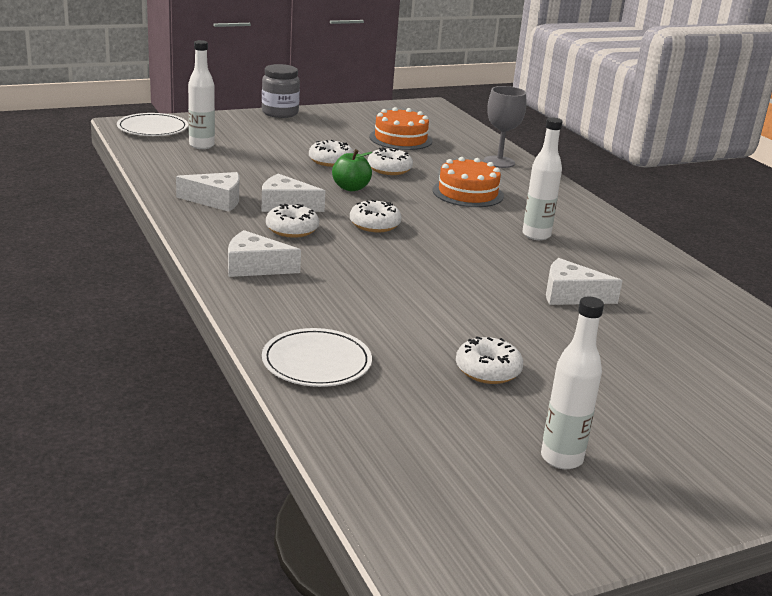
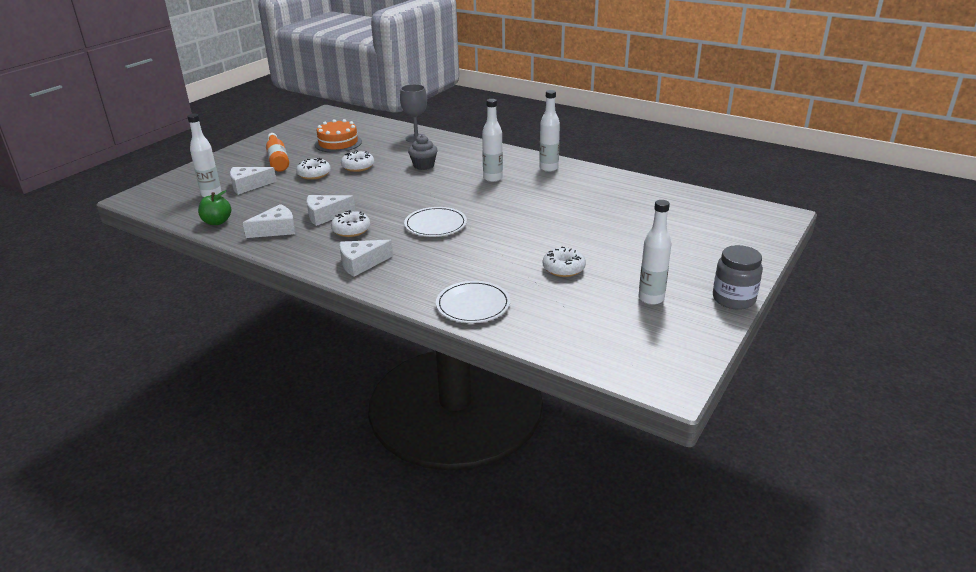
camera: 30 degrees left, 5 degrees up
white plate [117,113,188,136] -> white plate moved to [404,207,467,237]
grey jar [262,64,300,118] -> grey jar moved to [713,245,763,310]
green apple [332,149,372,191] -> green apple moved to [198,190,231,225]
white donut [350,200,402,232] -> none
orange cake [433,157,504,207] -> grey cupcake [408,135,438,170]
white cheese [546,258,622,305] -> white cheese moved to [230,167,277,195]
none -> orange bottle [266,133,289,172]
none -> white bottle [539,90,560,172]

